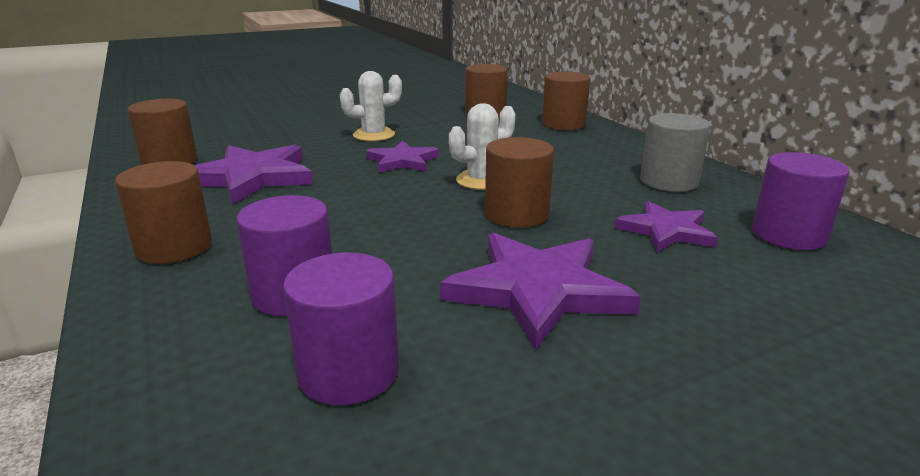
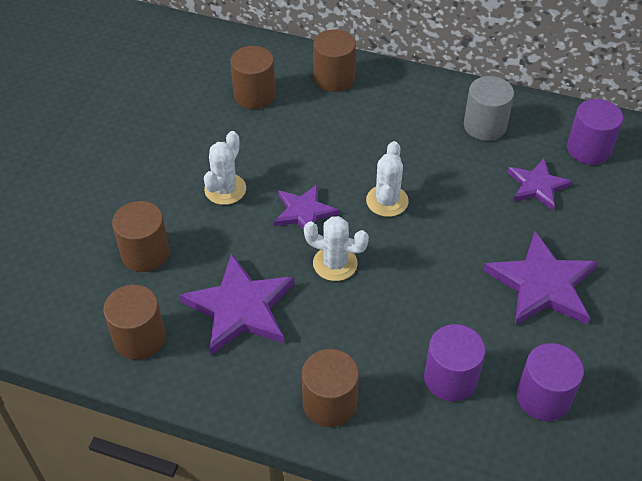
camera: 45 degrees left, 25 degrees up
brown cylinder [485,137,554,228] -> brown cylinder moved to [112,201,170,272]
none -> white cactus [304,216,369,281]

